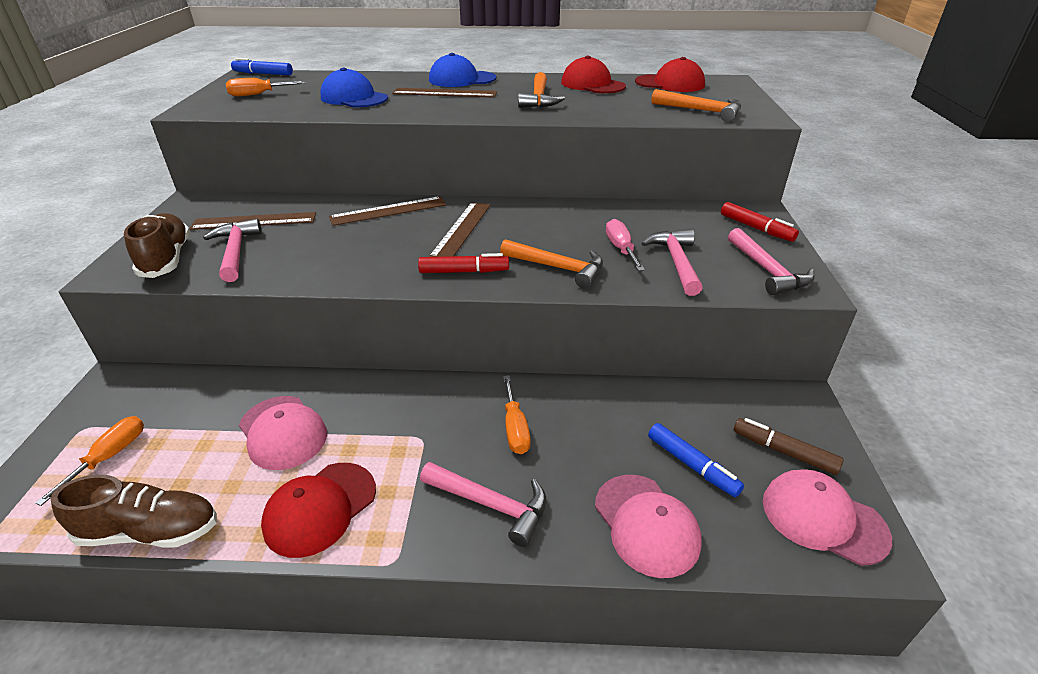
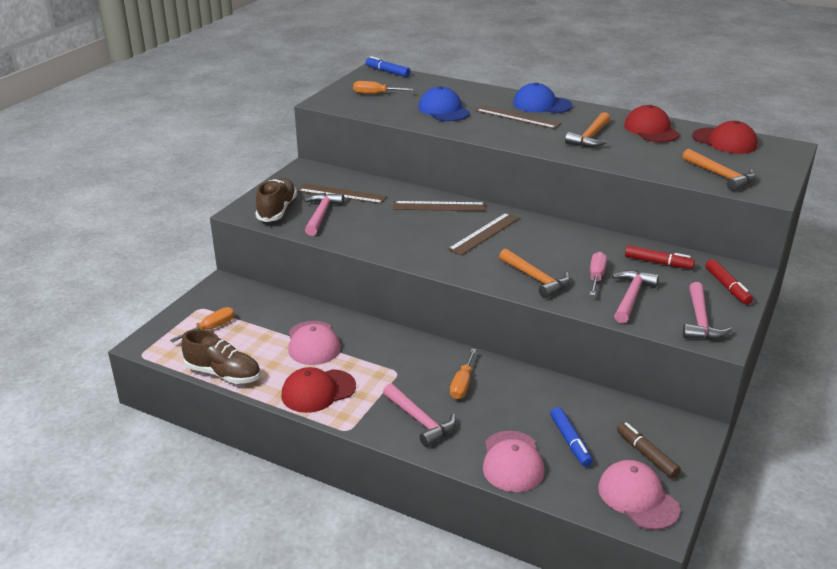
camera: 25 degrees right, 5 degrees down
red marker [418,253,509,273] -> red marker moved to [625,245,695,269]

